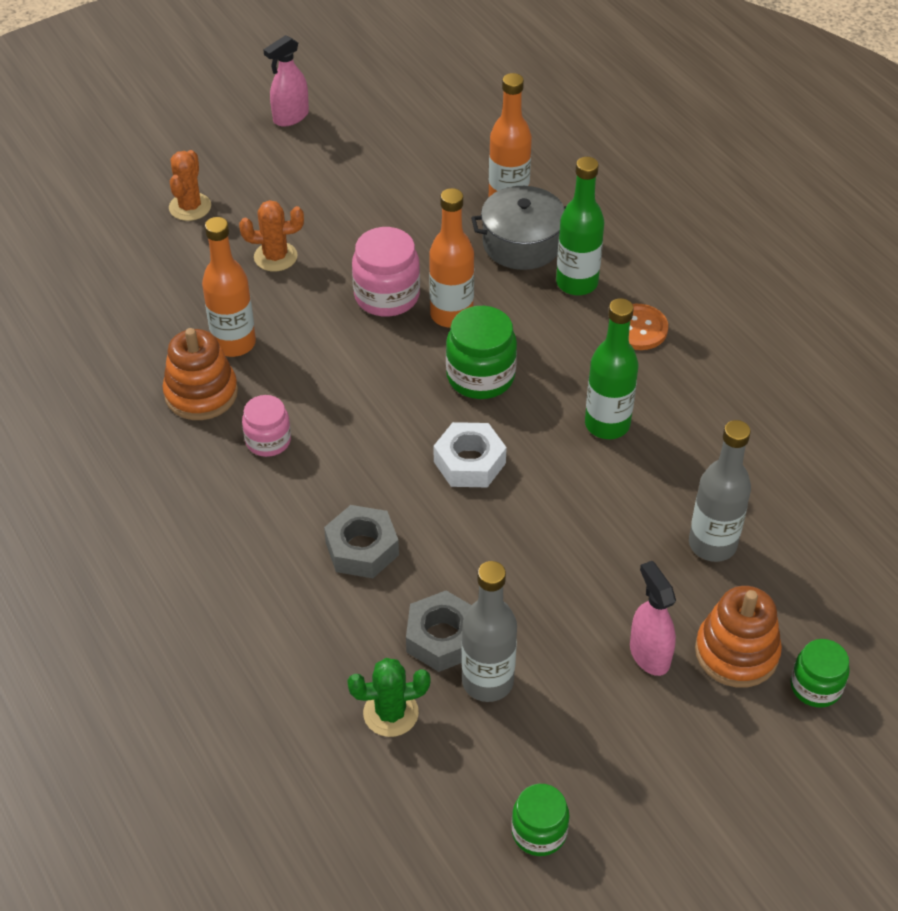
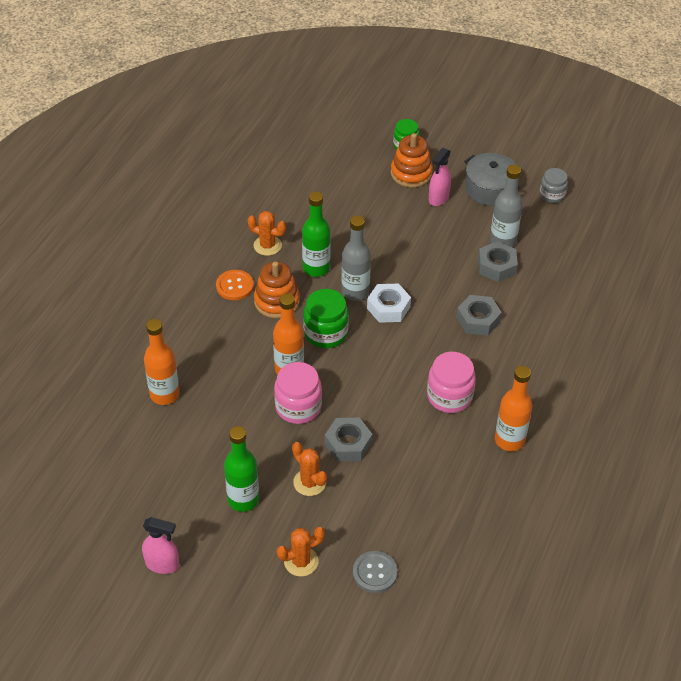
camera: 125 degrees left, 0 degrees up
orange stacking toy [163,328,238,420] -> orange stacking toy moved to [254,261,300,318]
orange bottle [202,217,256,357] -> orange bottle moved to [495,366,532,451]
pink jar [242,395,291,457] -> pink jar [427,352,476,413], size x1.55
green cactus [347,658,430,737] -> none
grey pot [471,186,566,270] -> grey pot moved to [464,153,520,206]
green jar [511,784,569,856] -> grey jar [540,168,568,203]
green bottle [556,157,604,295] -> green bottle moved to [224,426,259,512]
grey bottle [689,420,751,562] -> grey bottle moved to [341,216,371,301]
none -> orange cactus [247,211,286,256]
none -> grey nut [325,418,372,461]
none -> grey button [353,551,398,593]

